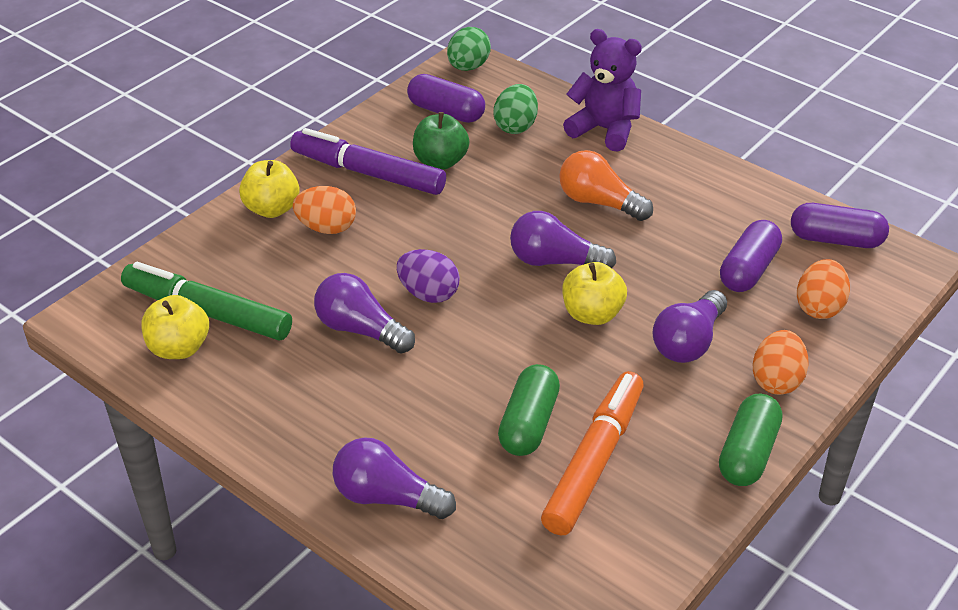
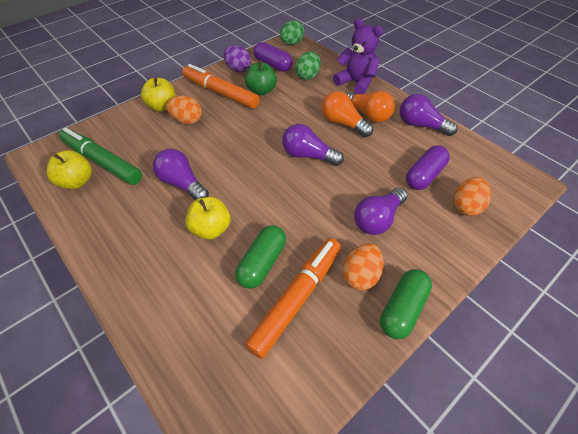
camera: 10 degrees right, 10 degrees up
purple marker [290,128,446,195] -> orange marker [182,64,260,109]
purple light bulb [333,437,456,519] -> purple light bulb moved to [400,94,458,136]
purple egg [397,249,460,303] -> purple egg moved to [223,45,251,73]
yellow apple [562,262,627,325] -> yellow apple moved to [185,197,230,240]
orange egg [752,330,809,395] -> orange egg moved to [343,243,383,290]
purple capsule [791,203,889,248] -> none
none -> orange light bulb [345,91,395,123]

